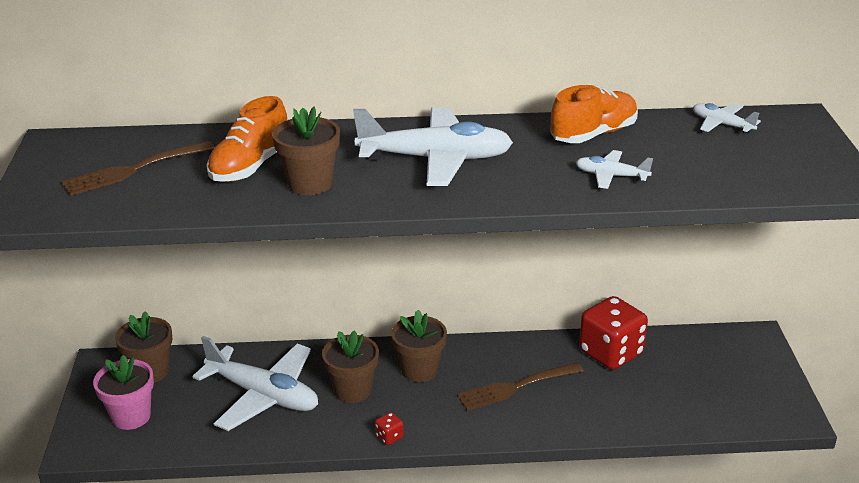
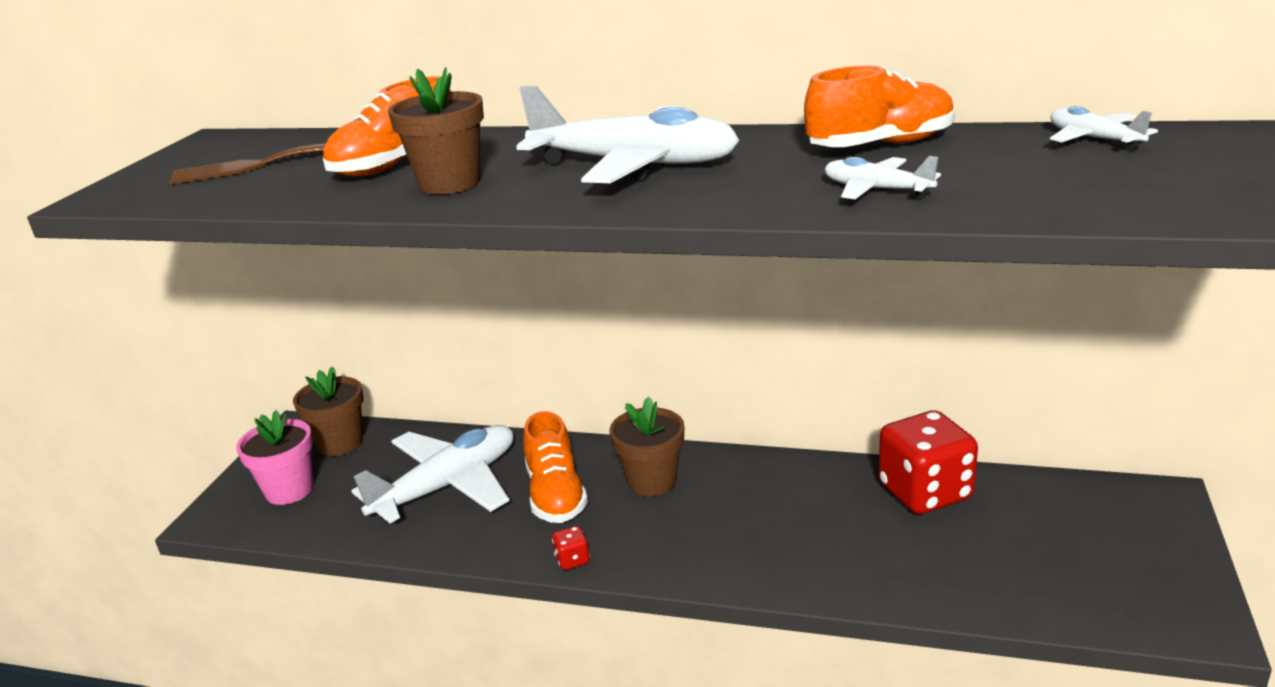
camera: 20 degrees right, 5 degrees down
white plane [192,336,318,431] -> white plane turned 90 degrees counterclockwise [351,425,513,523]
brown flower pot [322,330,379,403] -> orange shoe [523,411,588,523]
brown fork [457,362,583,411] -> none

